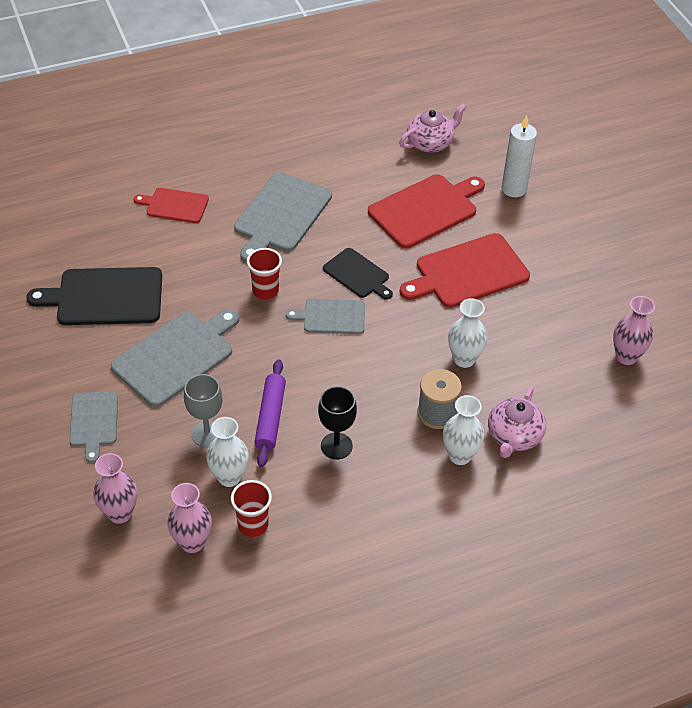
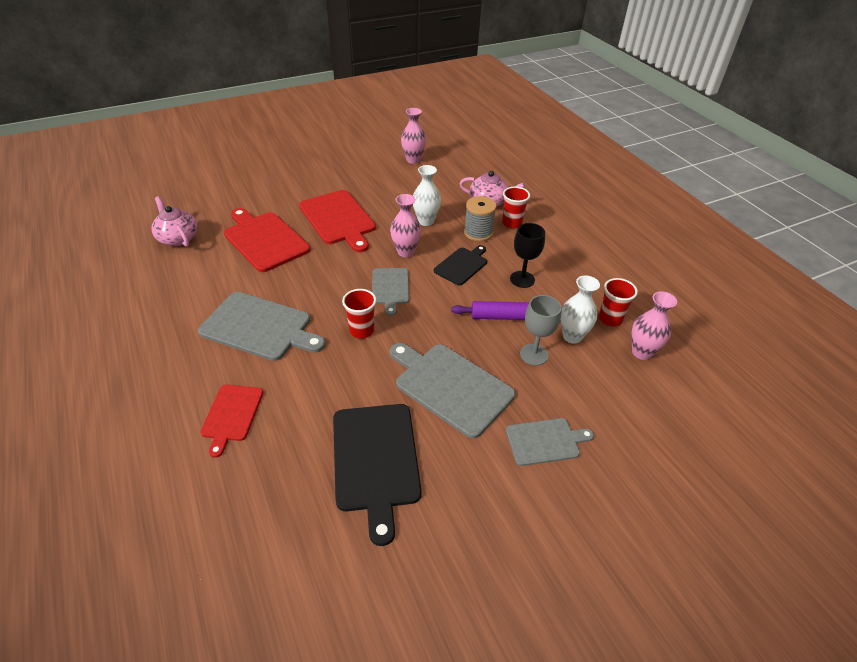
camera: 95 degrees left, 5 degrees down
pink vase [93,453,137,524] -> pink vase moved to [390,194,421,257]
black cutting board [323,248,393,300] -> black cutting board moved to [434,245,487,286]
white vase [443,395,485,465] -> red cup [502,186,530,229]
white candle [502,115,537,197] -> none

